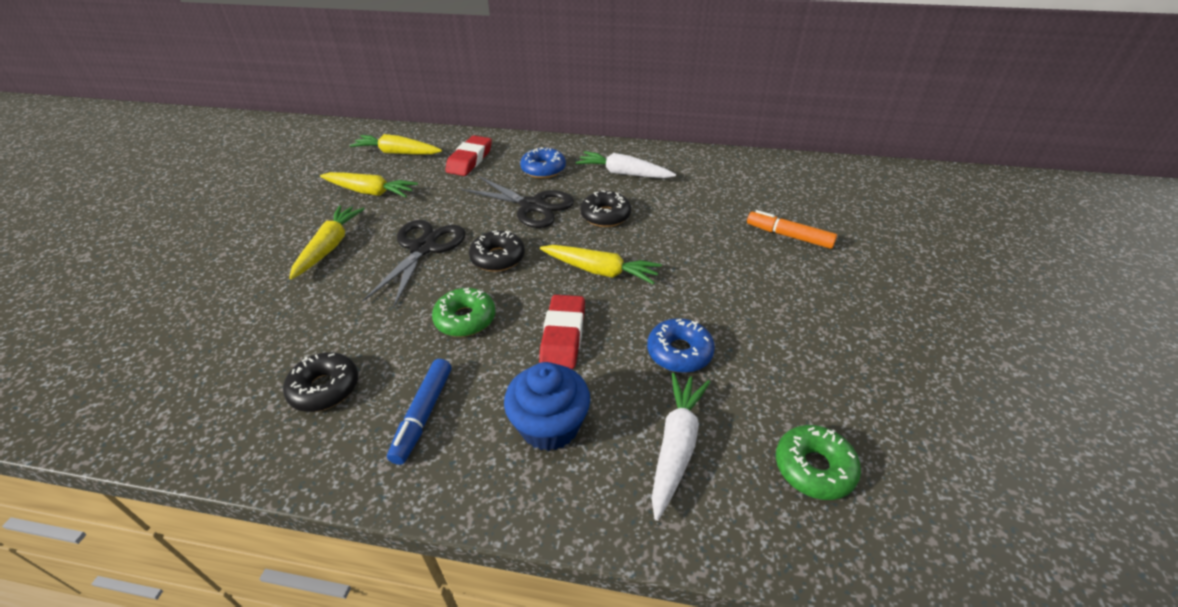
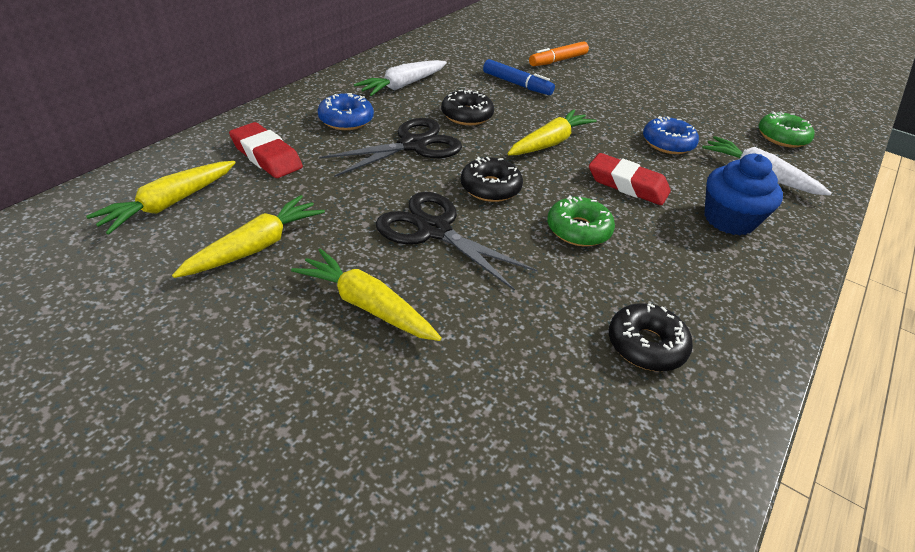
camera: 70 degrees left, 0 degrees up
blue marker [387,359,451,465] -> blue marker moved to [483,59,555,95]

